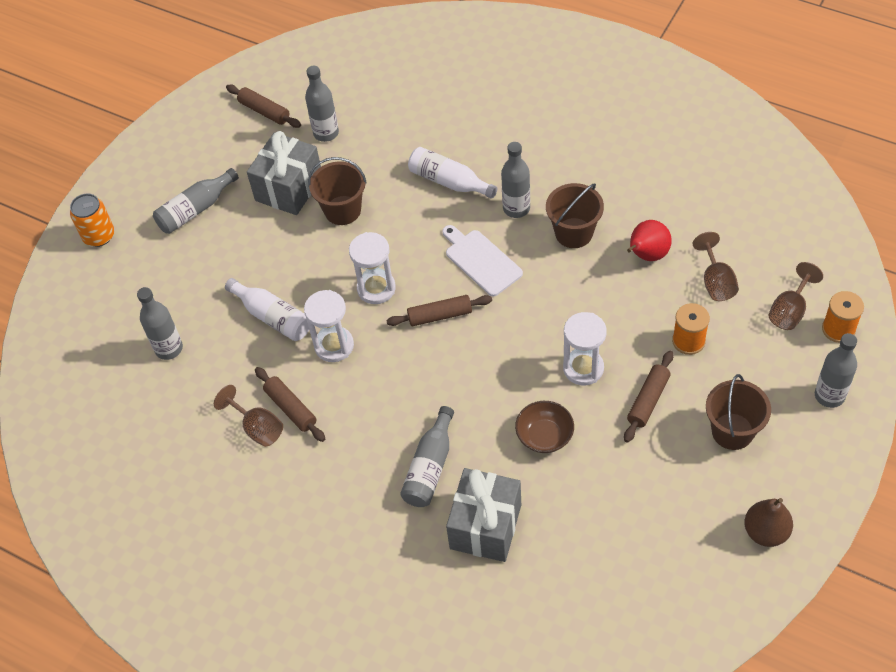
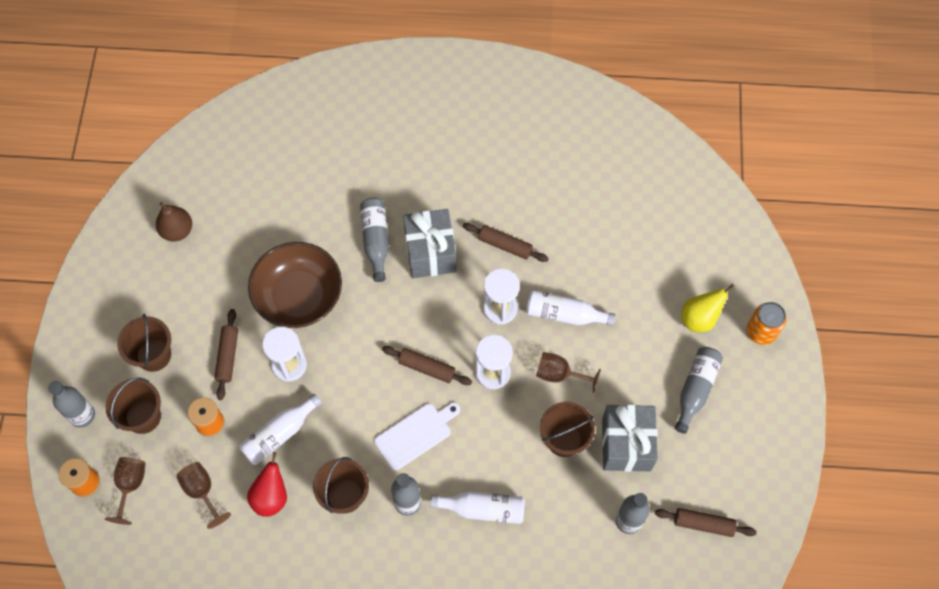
camera: 150 degrees right, 10 degrees up
grey bottle [137,287,183,360] -> none
brown goblet [214,385,283,447] -> brown goblet moved to [536,352,601,393]
brown rolling pin [386,295,492,326] -> brown rolling pin turned 60 degrees clockwise [382,346,472,385]
white cutting board [442,225,523,296] -> white cutting board turned 60 degrees counterclockwise [374,403,460,470]
grey gift [446,468,521,562] -> grey gift moved to [403,209,456,278]
brown bowl [515,401,574,453] -> brown bowl [248,242,342,328], size x1.92
brown pear [744,498,793,547] -> brown pear moved to [156,202,192,241]
none -> brown bucket [106,377,161,434]
none -> white bottle [239,394,322,465]
none -> yellow pear [681,283,734,332]

